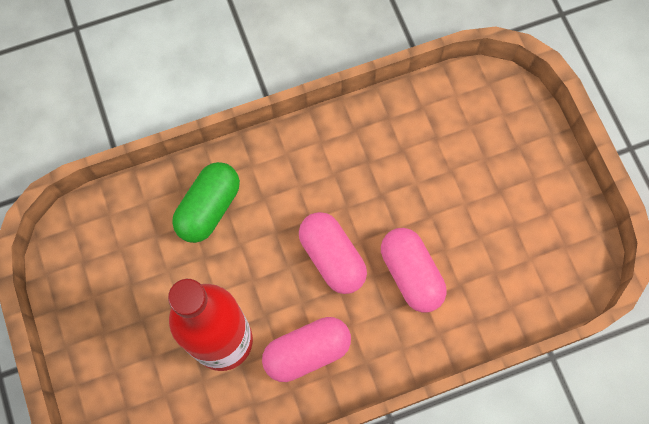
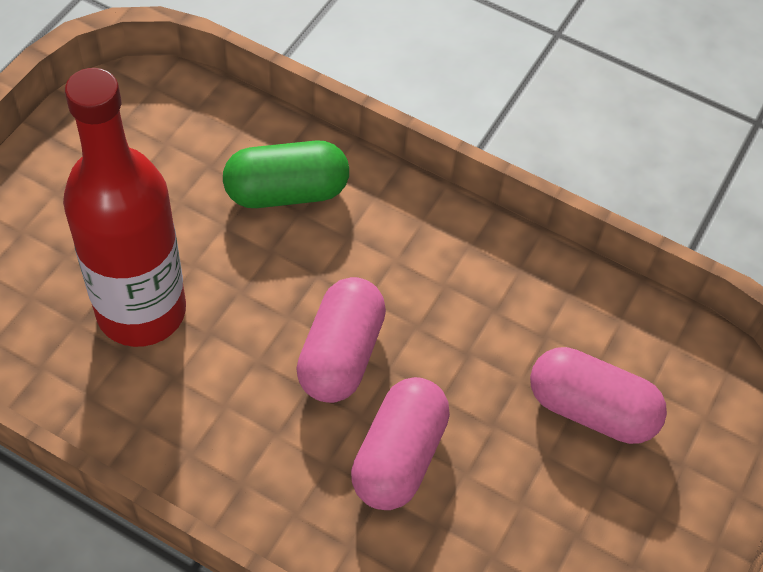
camera: 45 degrees right, 15 degrees down
pink capsule [262,317,351,382] -> pink capsule moved to [530,347,667,444]

